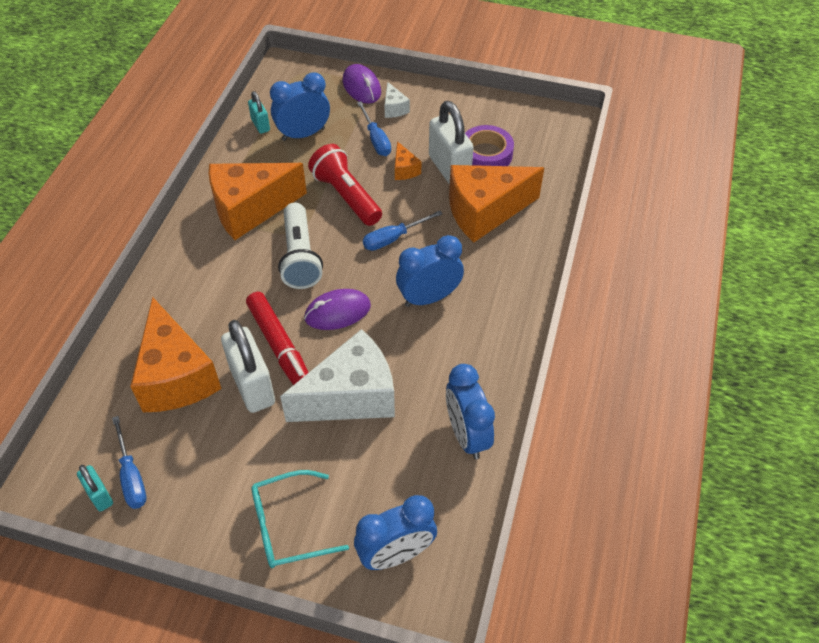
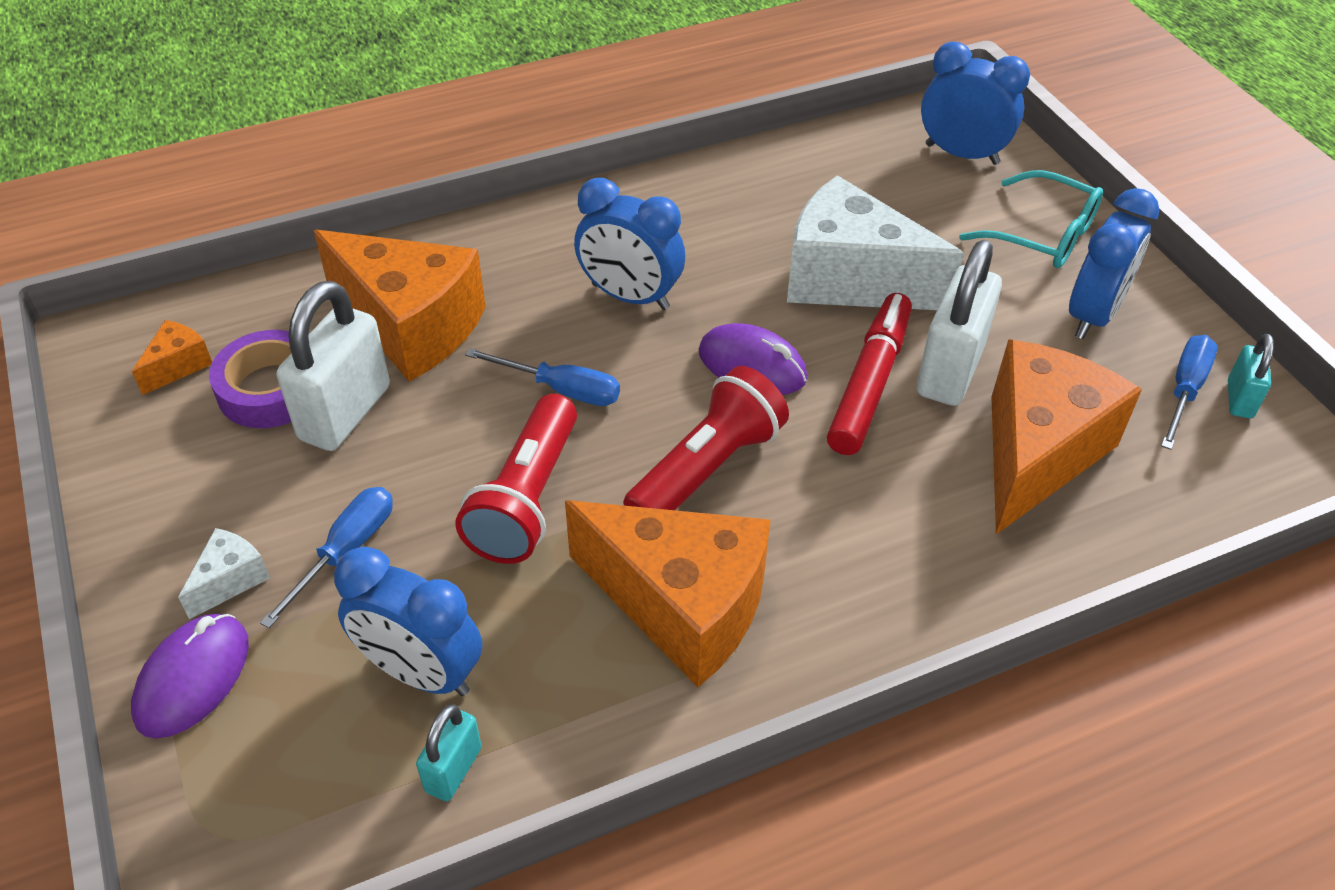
camera: 130 degrees left, 5 degrees down
white flashlight [278,203,323,289] -> red flashlight [623,366,789,510]
orange cheese [395,141,421,180] -> orange cheese moved to [132,320,212,395]
blue clock [446,364,495,459] -> blue clock moved to [1069,188,1160,339]

